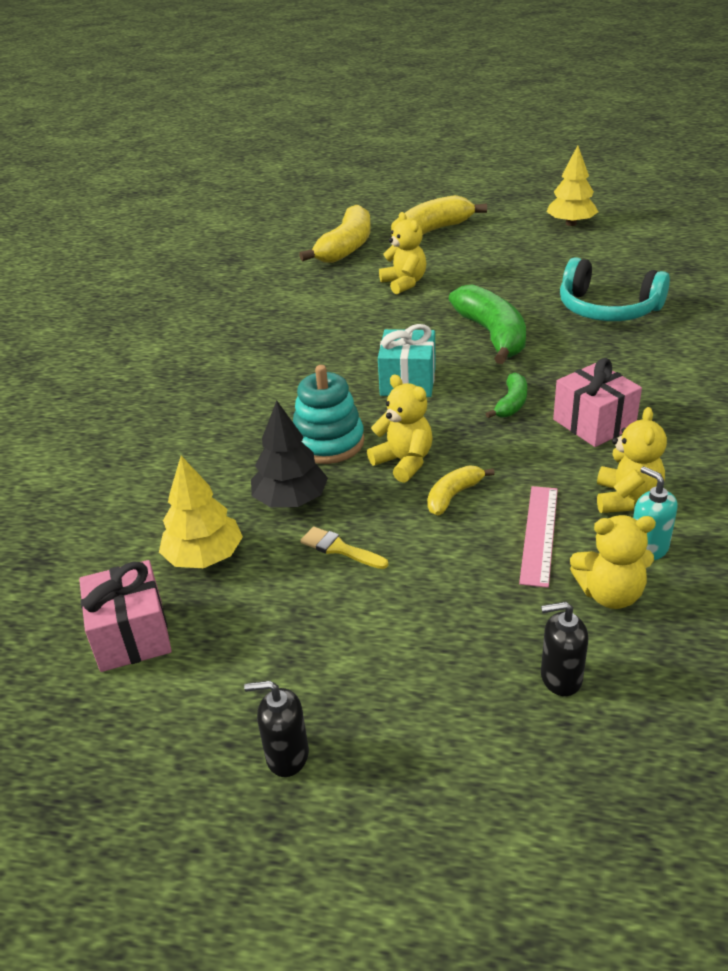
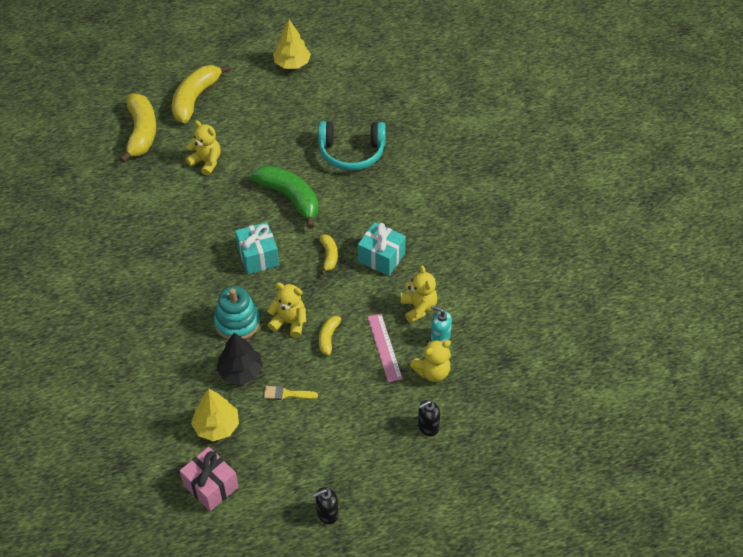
camera: 30 degrees left, 15 degrees up
green banana [486,372,527,418] -> yellow banana [320,234,338,275]
pink gift [553,358,642,447] -> turquoise gift [358,222,406,276]

